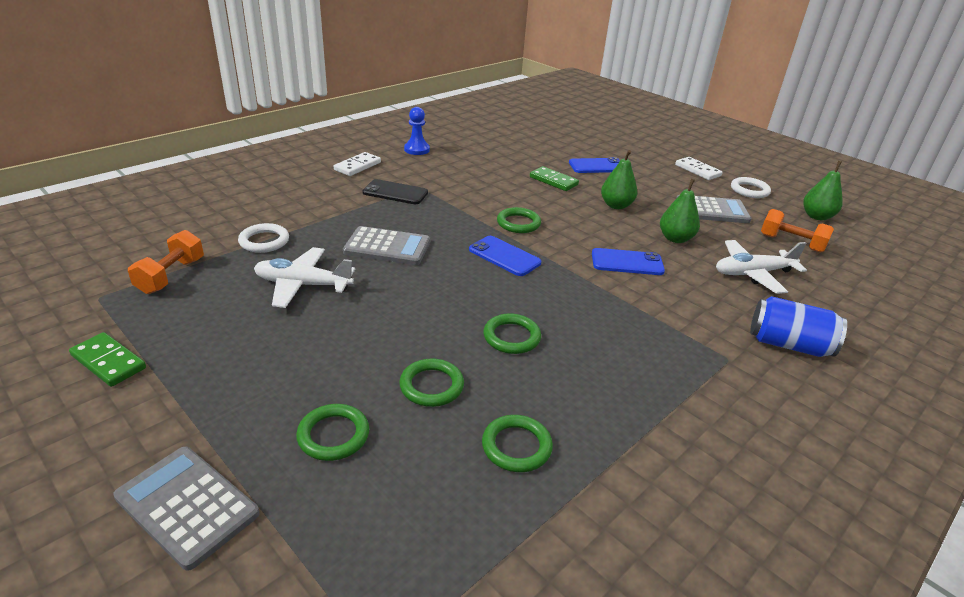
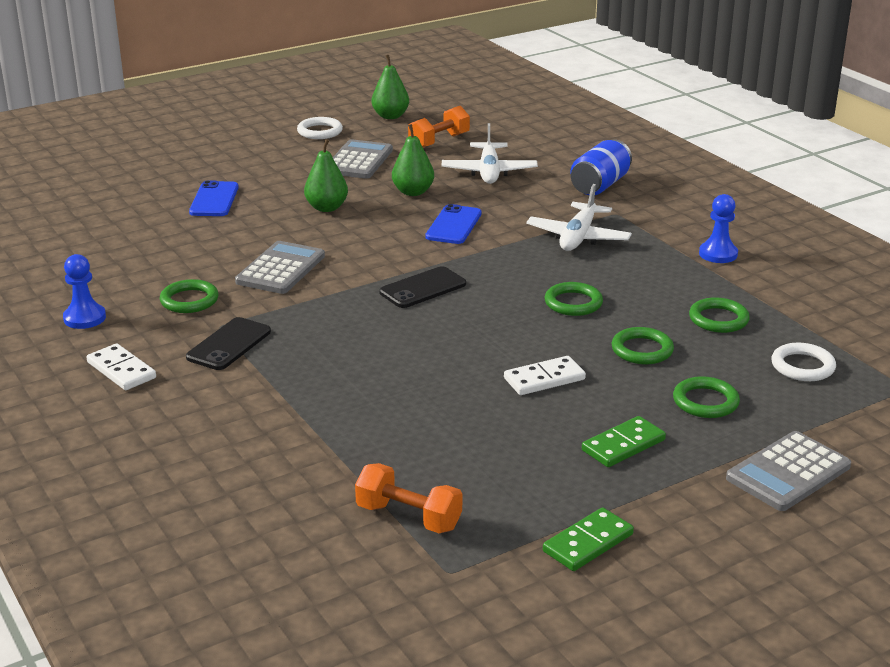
camera: 75 degrees left, 5 degrees down
white ring [238,223,289,253] -> white ring moved to [771,343,836,381]
white plane [254,247,355,308] -> white plane moved to [526,184,632,251]
grey calculator [343,226,430,265] -> grey calculator moved to [235,241,325,294]
blue phone [469,236,541,276] -> black phone [379,266,466,308]
green ring [497,207,541,233] -> green ring moved to [160,279,219,313]
green domino [530,166,579,191] -> green domino moved to [582,416,666,467]
white domino [675,157,723,180] -> white domino moved to [504,356,586,395]
none -> blue pawn [699,194,738,263]

